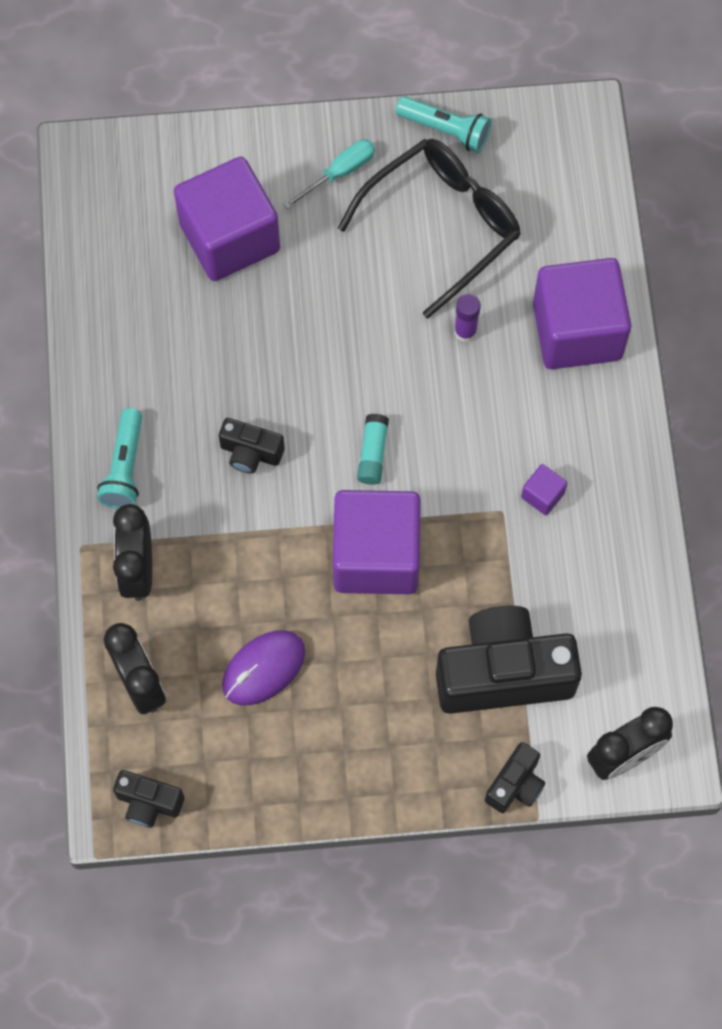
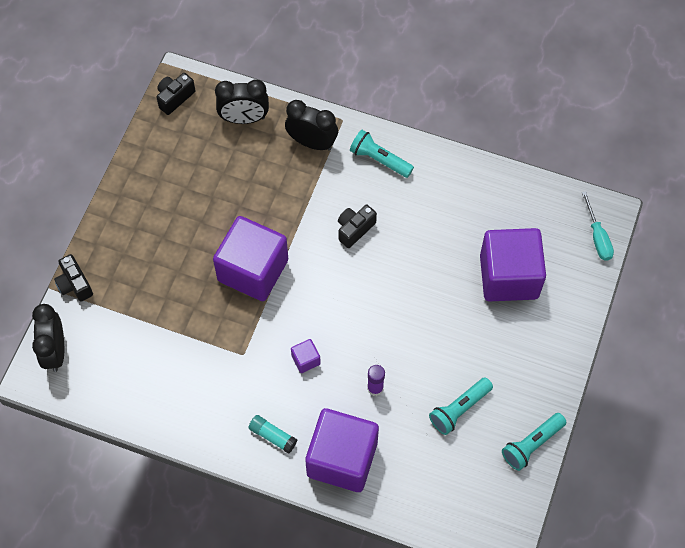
camera: 115 degrees right, 5 degrees down
purple mouse [222,630,305,705] -> none
turquoise screwdriver [283,139,375,209] -> turquoise screwdriver moved to [582,191,614,261]
black glasses [338,139,521,318] -> turquoise flashlight [429,377,493,435]
turquoise glue stick [357,414,389,485] -> turquoise glue stick moved to [248,415,297,454]
black camera [436,606,582,714] -> none
purple cube [521,464,567,515] -> purple cube moved to [291,339,321,373]

